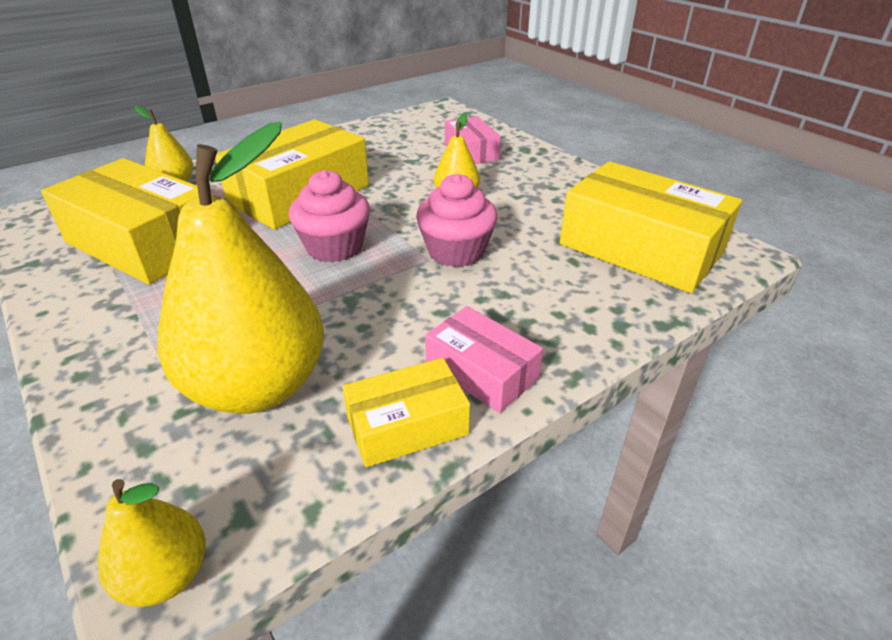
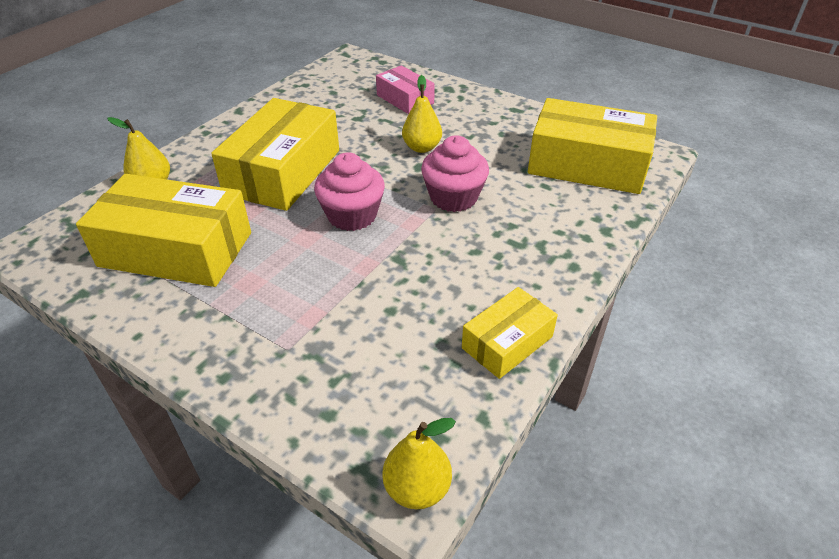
camera: 20 degrees left, 5 degrees up
yellow pear [158,122,324,414] -> none
pink box [425,306,543,413] -> none

